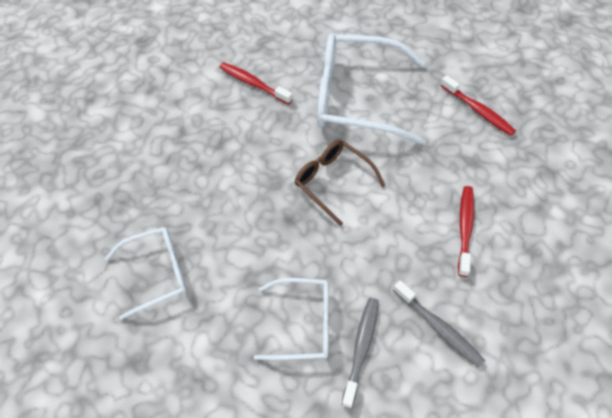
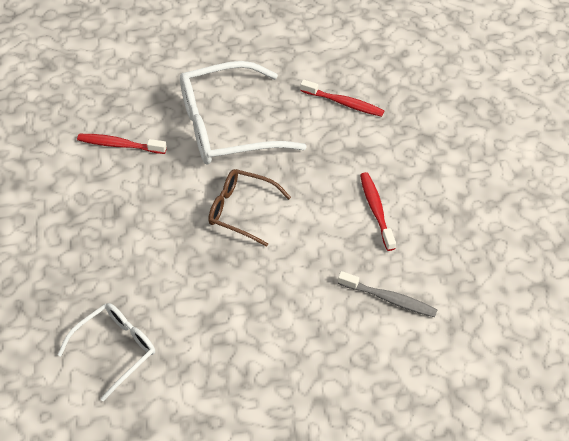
camera: 25 degrees left, 5 degrees down
white glasses [254,278,329,360] -> none
grey toothbrush [342,298,379,408] -> none

